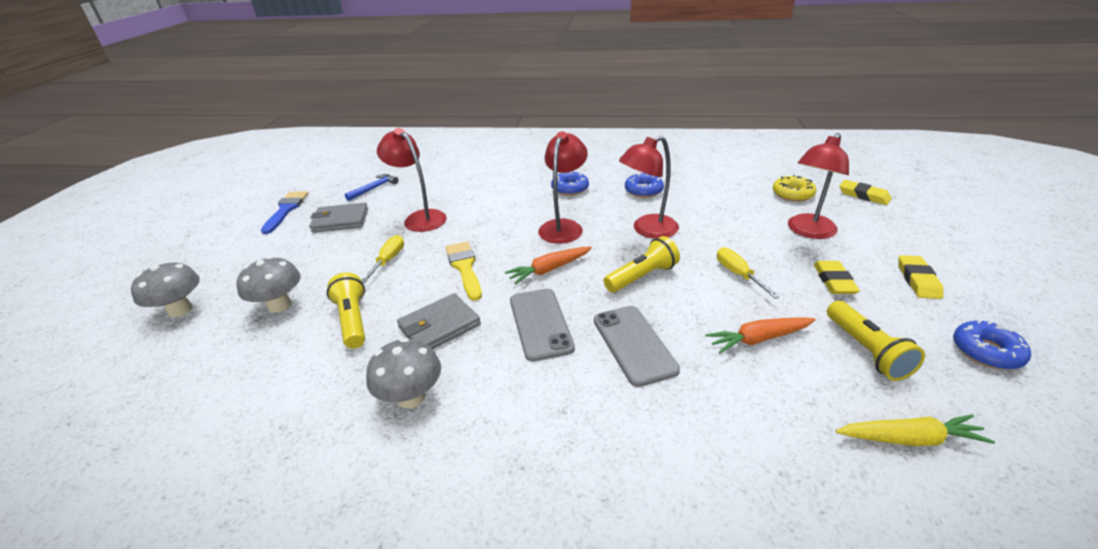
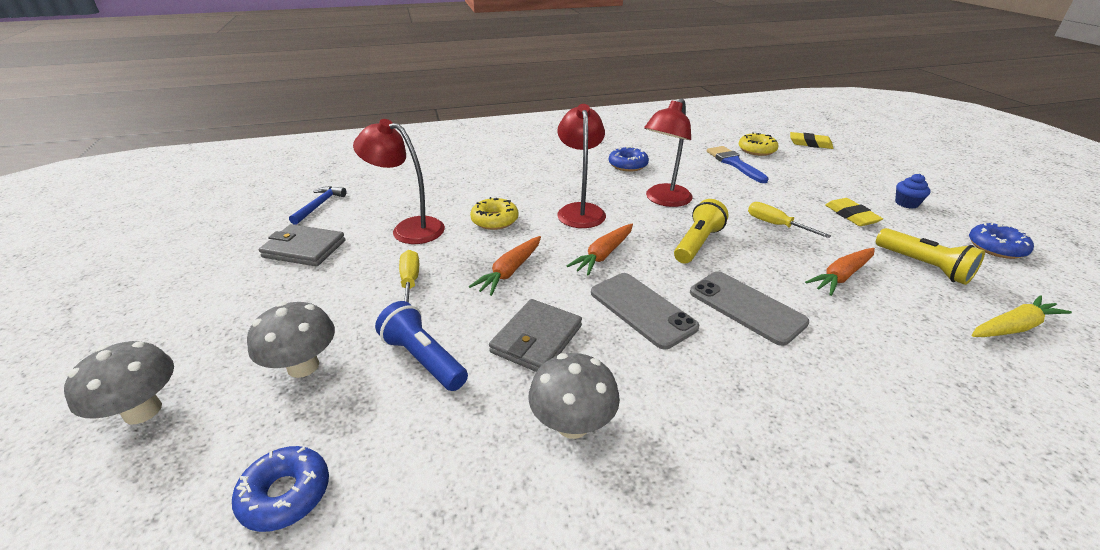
camera: 25 degrees left, 0 degrees up
blue brush [261,191,308,234] -> blue brush moved to [707,146,769,183]
grey wallet [309,203,368,233] -> grey wallet turned 45 degrees clockwise [259,224,345,267]
yellow flashlight [327,273,365,349] -> blue flashlight [375,301,468,391]
yellow brush [446,242,482,301] -> orange carrot [469,236,541,296]
blue donut [551,172,589,196] -> blue donut moved to [232,446,329,532]
red lamp [788,133,849,239] -> none
yellow eraser [898,255,944,299] -> blue cupcake [895,174,931,209]
none -> yellow donut [470,197,519,230]

